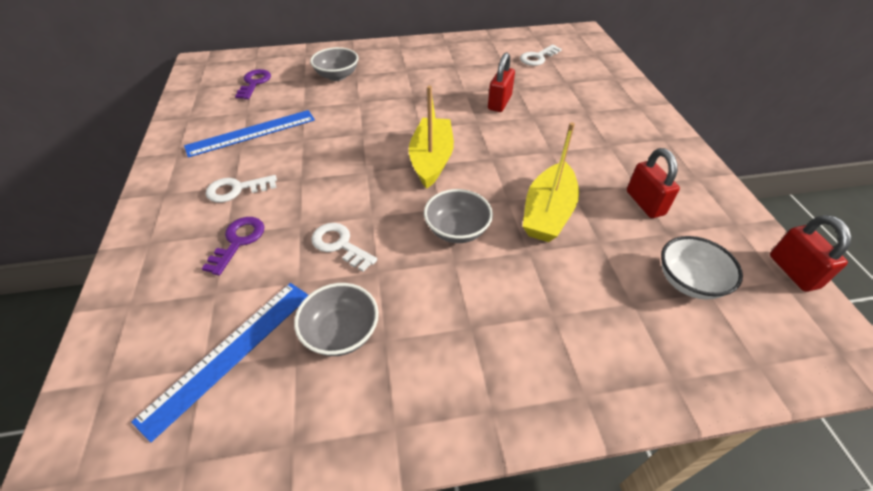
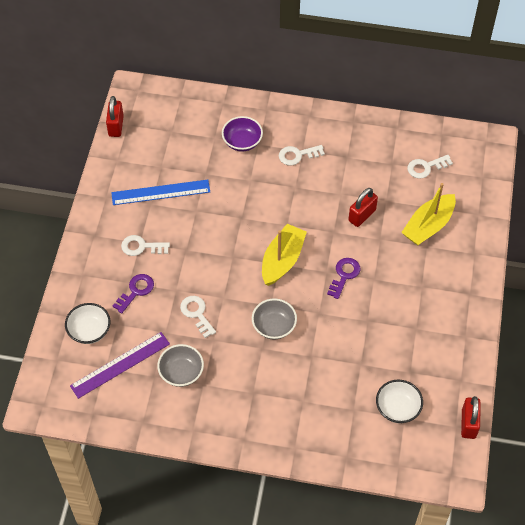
camera: 20 degrees right, 10 degrees up
blue ruler [131,283,308,442] -> purple ruler [70,332,170,399]
purple key [235,69,271,99] -> purple key moved to [327,258,360,299]
grey bowl [310,47,359,81] -> purple bowl [222,116,263,152]
yellow boat [523,122,579,242] -> yellow boat moved to [401,183,456,245]
red padlock [627,148,680,218] -> red padlock moved to [106,96,124,137]
none -> white bowl [65,303,110,344]
none -> white key [279,145,325,165]

